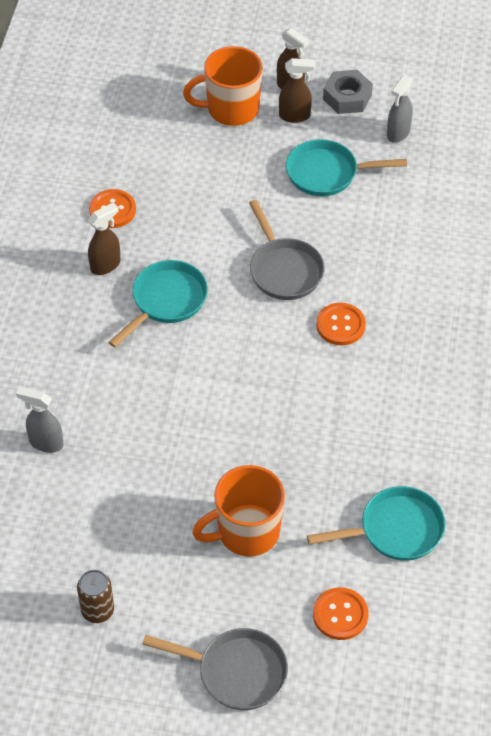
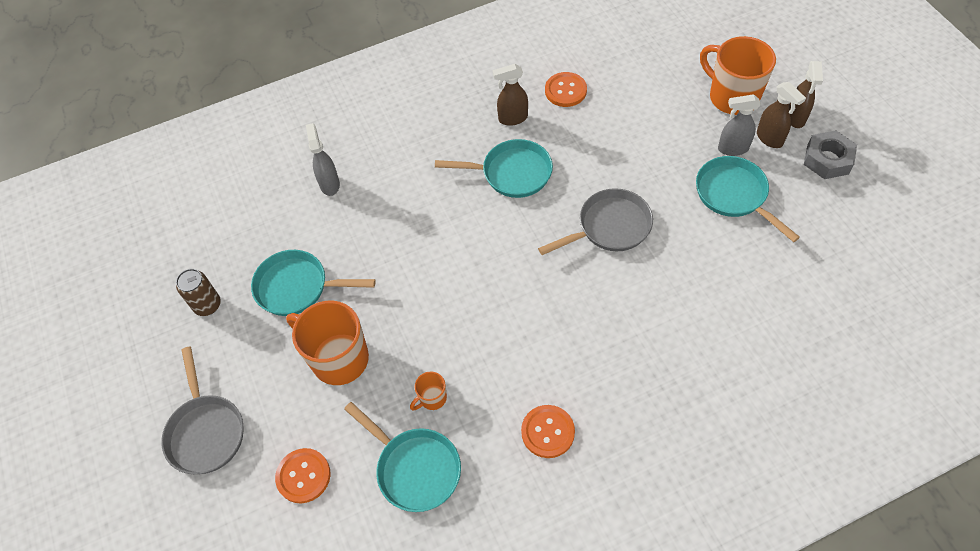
camera: 60 degrees right, 5 degrees up
brown spray bottle [88,202,121,275] -> brown spray bottle turned 150 degrees clockwise [493,64,528,126]
grey pan [249,200,325,300] -> grey pan turned 150 degrees counterclockwise [538,188,653,255]
orange button [316,303,366,345] -> orange button moved to [521,405,575,458]
grey spray bottle [387,75,413,143] -> grey spray bottle moved to [718,95,761,156]
none -> turquoise pan [251,250,376,316]
none -> orange mug [410,372,447,410]

